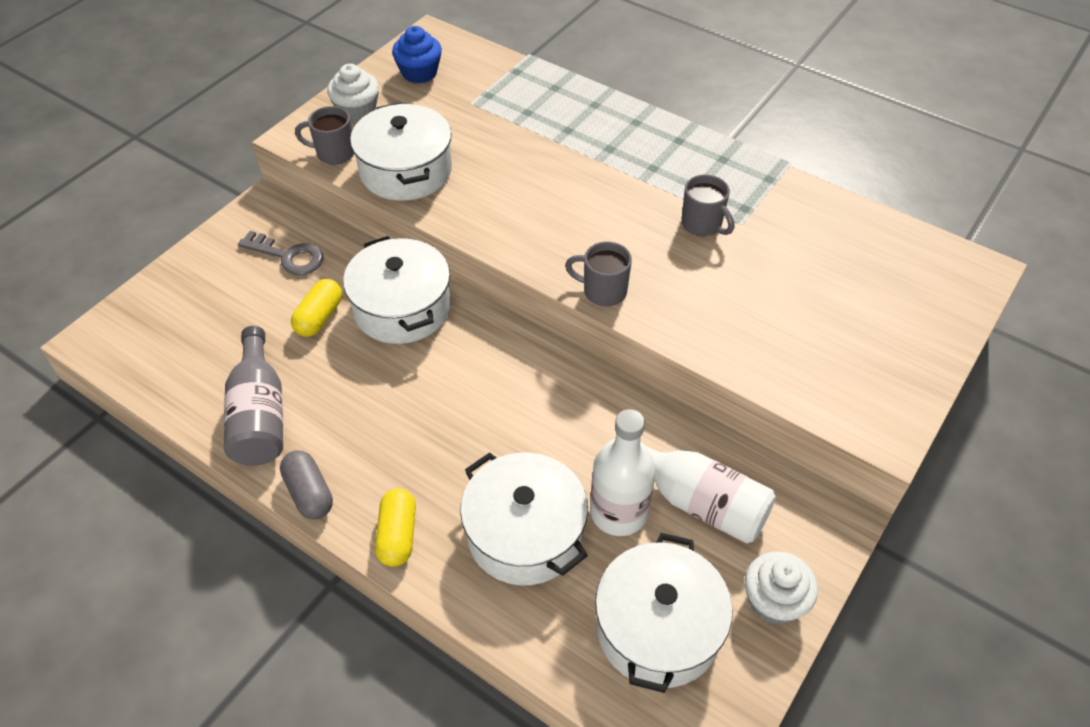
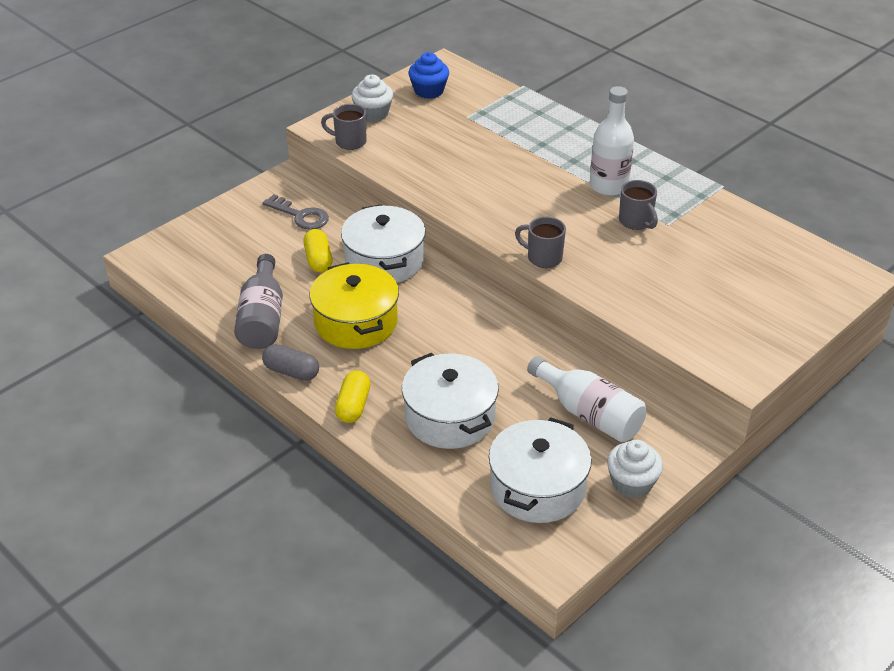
camera: 10 degrees right, 10 degrees down
grey capsule [280,450,333,520] -> grey capsule turned 45 degrees counterclockwise [262,344,319,381]
yellow capsule [291,279,342,337] -> yellow capsule turned 45 degrees counterclockwise [303,229,332,272]
white pot [350,103,452,201] -> none
white bottle [590,409,656,536] -> white bottle moved to [590,86,634,196]
none -> yellow pot [310,262,399,349]

